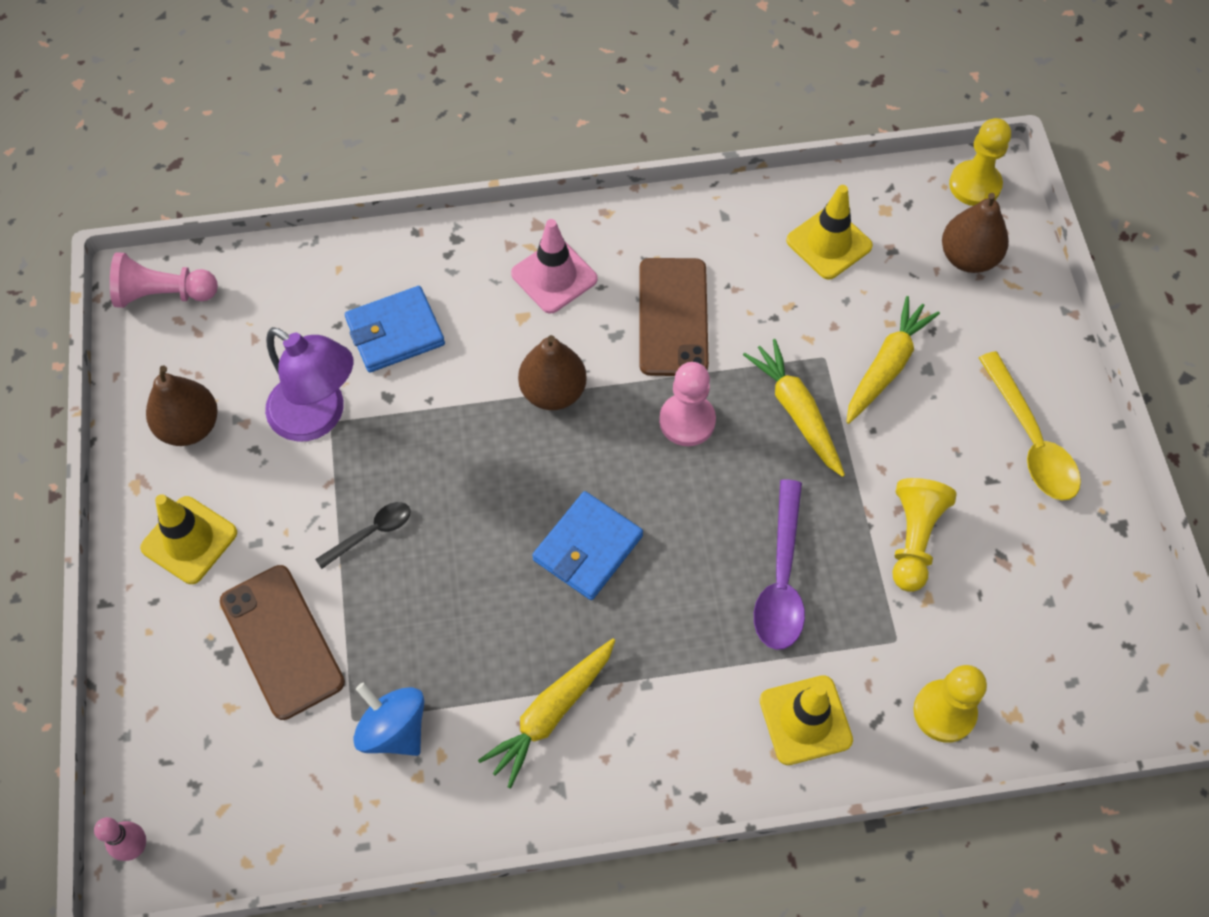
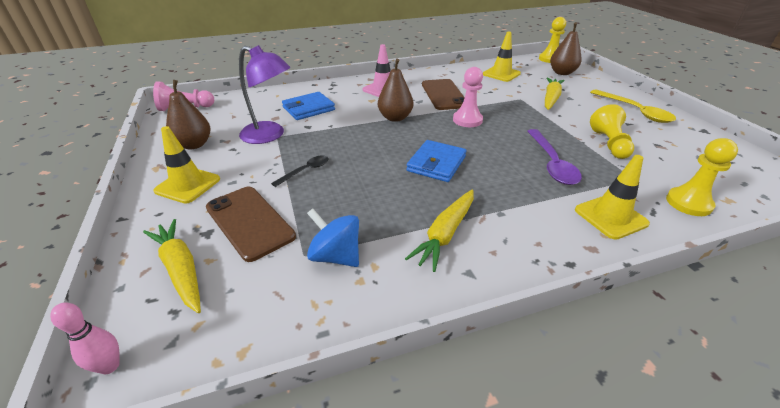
camera: 10 degrees left, 25 degrees down
yellow carrot [743,339,845,477] -> yellow carrot moved to [143,219,201,313]

